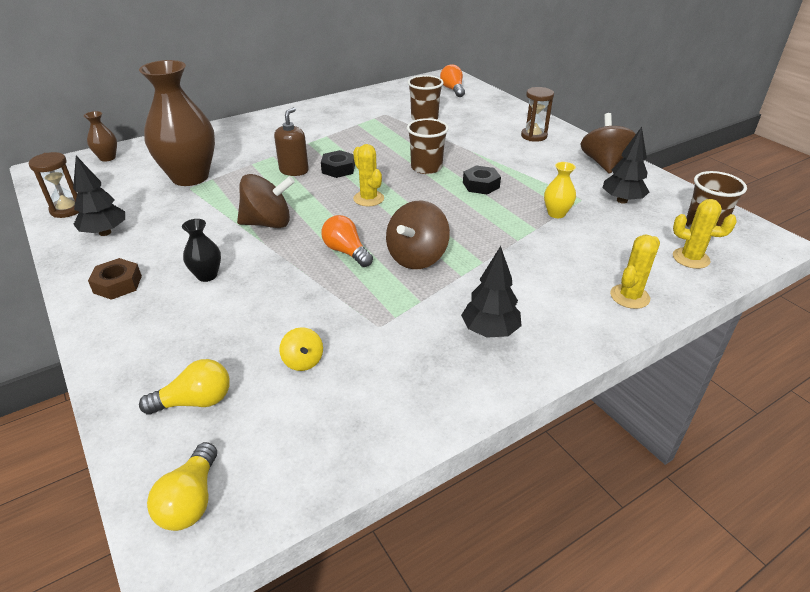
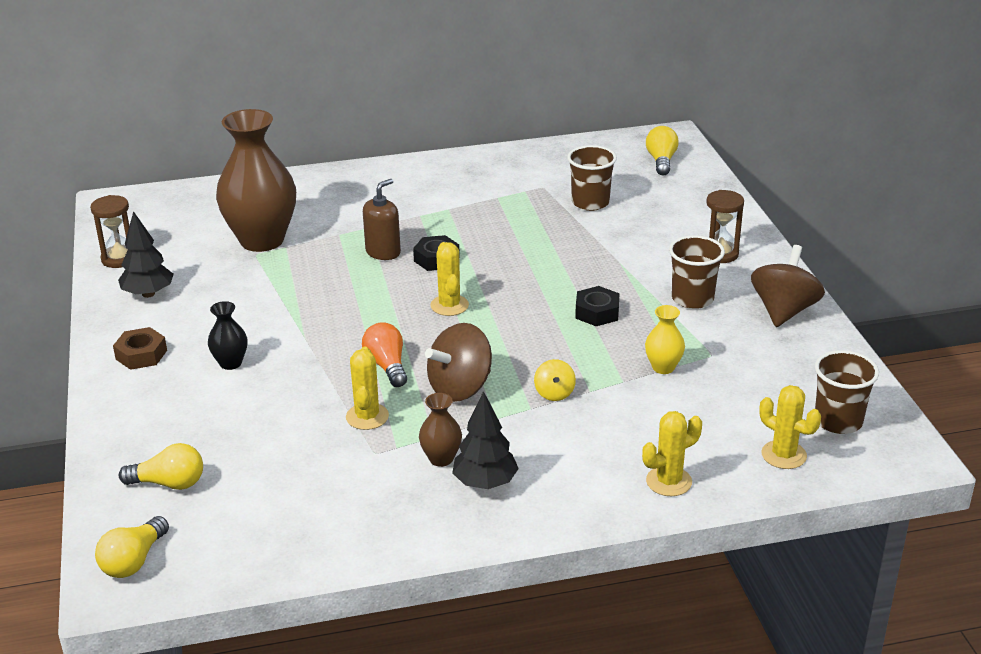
camera: 20 degrees right, 5 degrees down
brown vase [84,111,117,162] -> brown vase moved to [419,393,462,467]
brown spinning top [237,174,295,228] -> none
yellow spinning top [279,327,323,371] -> yellow spinning top moved to [534,359,576,401]
brown cup [407,118,449,174] -> brown cup moved to [669,235,725,309]
orange light bulb [440,64,465,97] -> yellow light bulb [646,126,679,175]
black tree [603,127,649,204] -> none
none -> yellow cactus [346,347,389,430]

